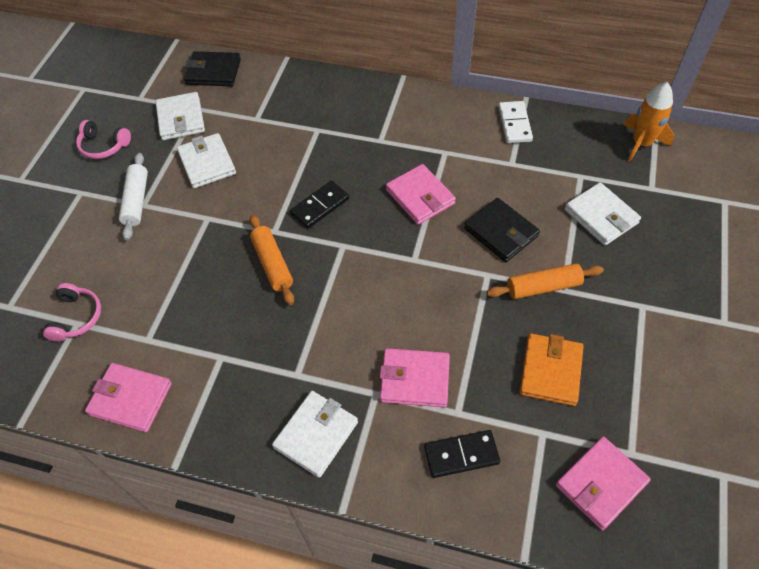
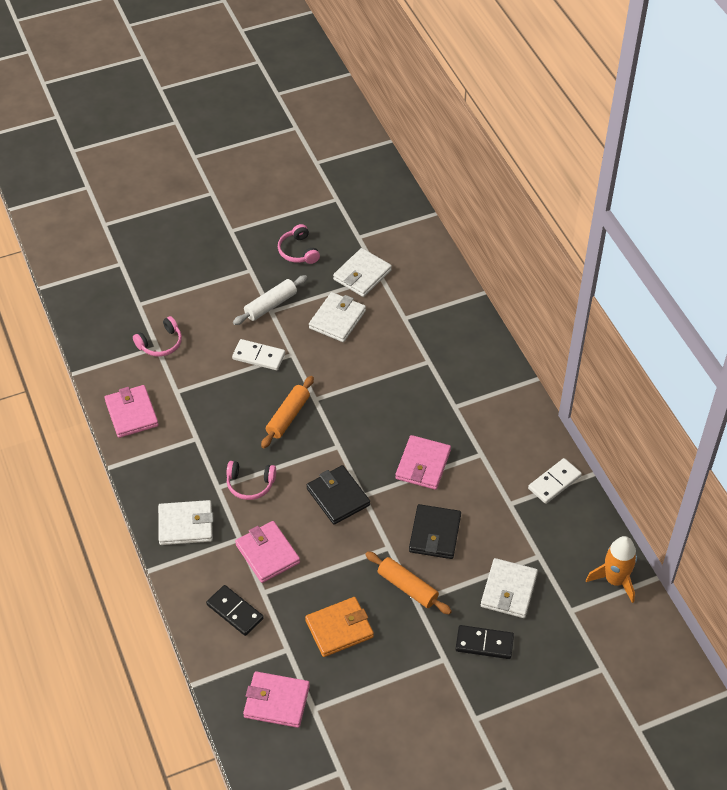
camera: 50 degrees right, 5 degrees down
black wallet [184,51,241,86] -> black wallet moved to [307,465,370,525]
black domino [290,181,349,229] -> black domino moved to [456,625,514,659]
none -> pink headphones [226,461,276,500]
none -> white domino [232,339,285,370]

